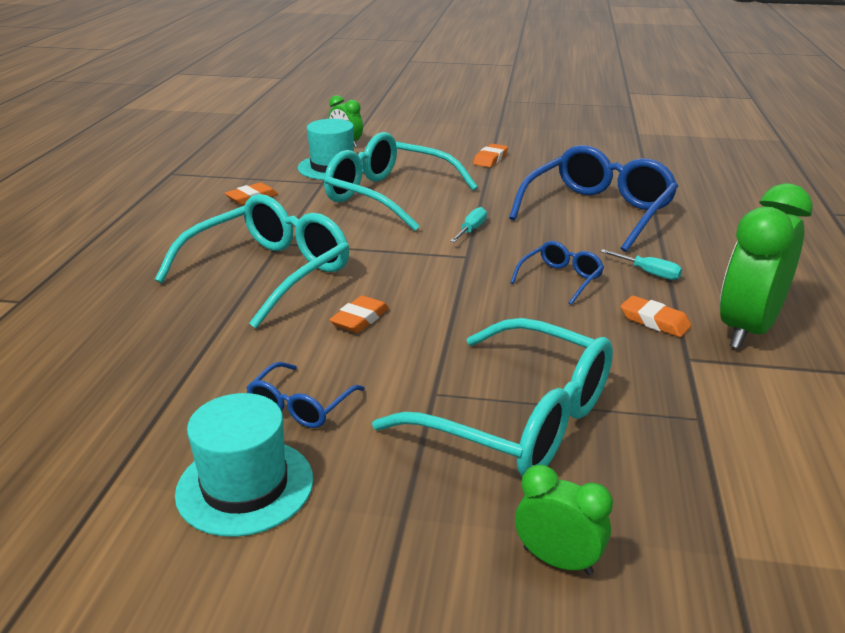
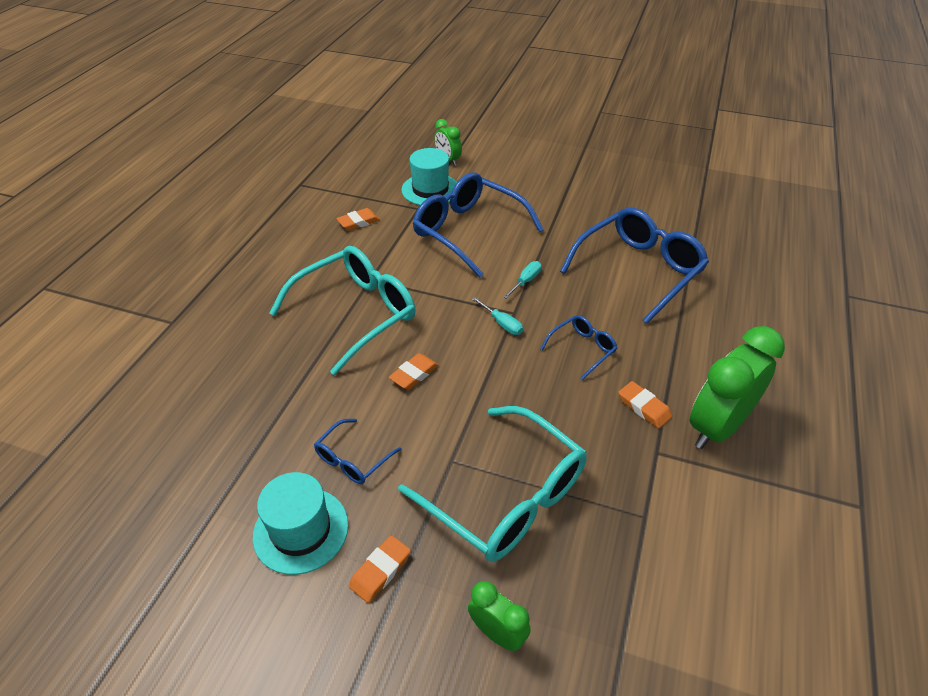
camera: 10 degrees right, 15 degrees up
turquoise glasses [324,132,478,231] -> blue glasses [413,173,544,278]
orange eraser [473,144,508,167] -> orange eraser moved to [349,535,411,603]
turquoise screwdriver [600,249,682,280] -> turquoise screwdriver moved to [472,297,523,335]

